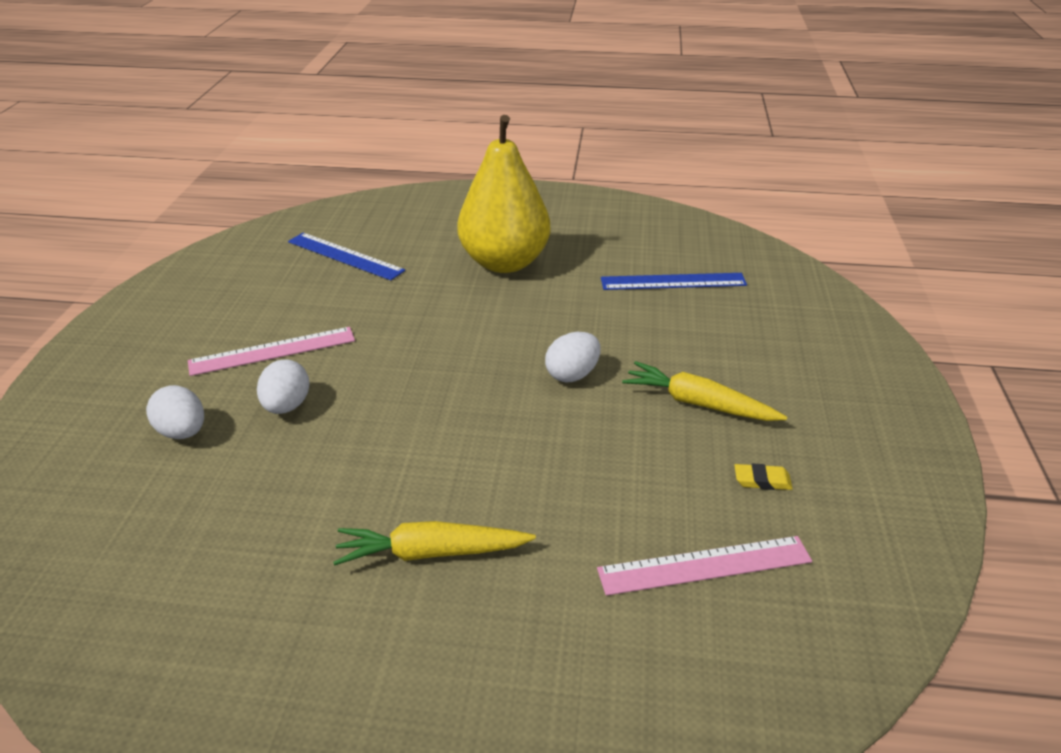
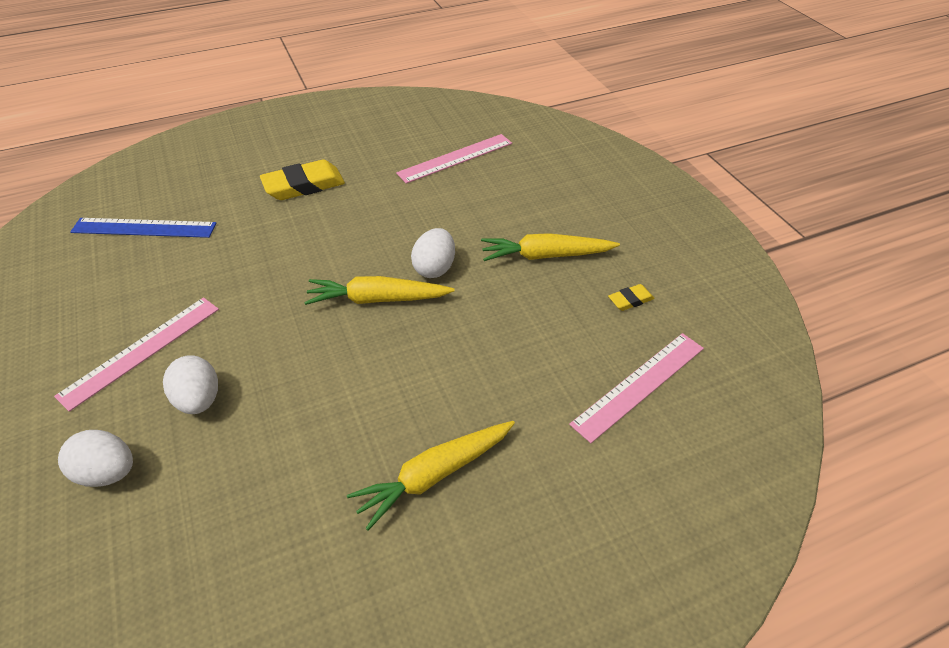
camera: 30 degrees left, 10 degrees up
yellow pear [457,115,551,273] -> yellow eraser [260,160,345,200]
blue ruler [601,273,747,290] -> pink ruler [396,134,512,184]
none -> yellow carrot [304,276,455,305]

